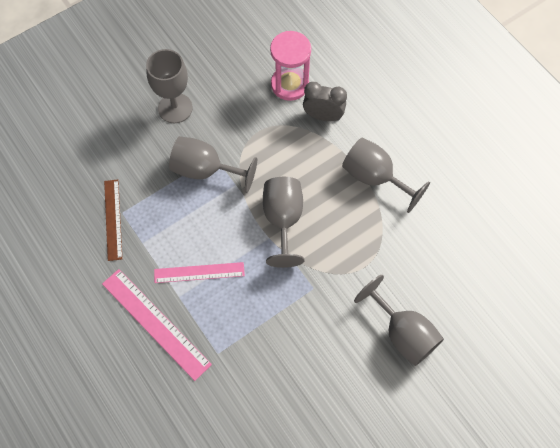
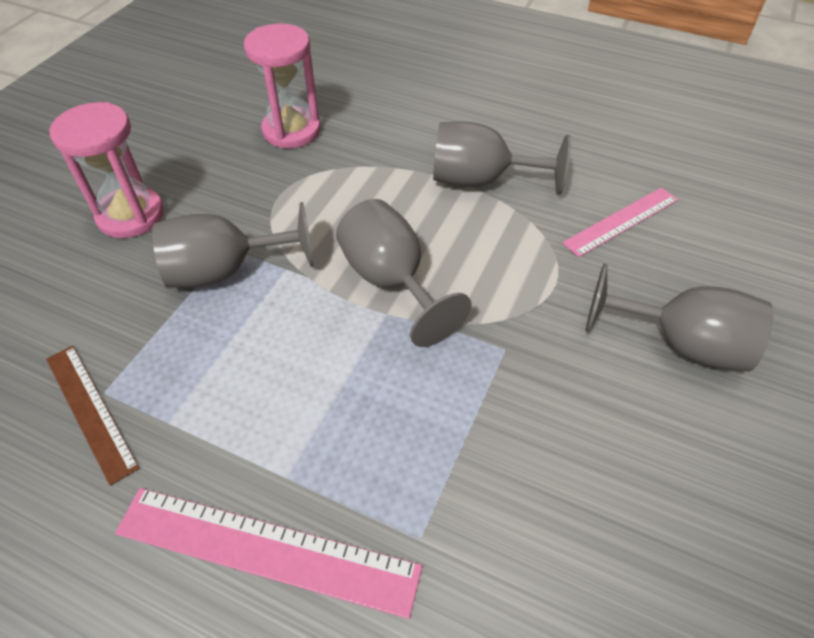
camera: 30 degrees left, 15 degrees down
grey goblet [146,49,193,123] -> pink hourglass [49,102,164,238]
pink ruler [154,262,245,283] -> pink ruler moved to [562,187,678,257]
grey clock [303,82,347,121] -> none

